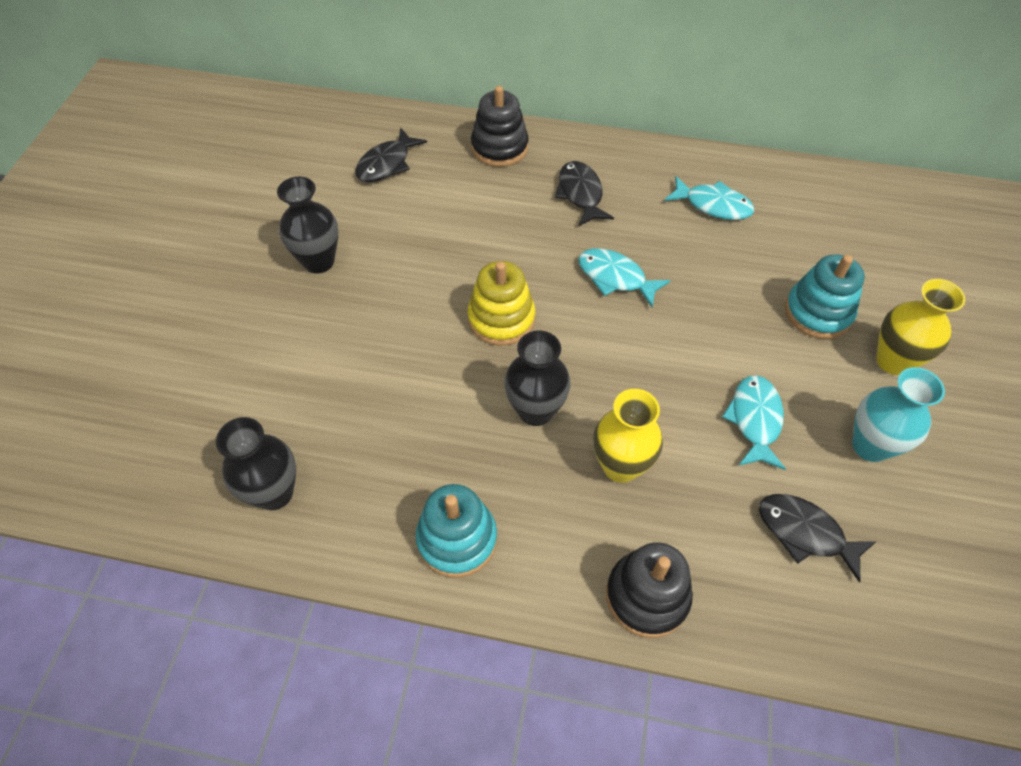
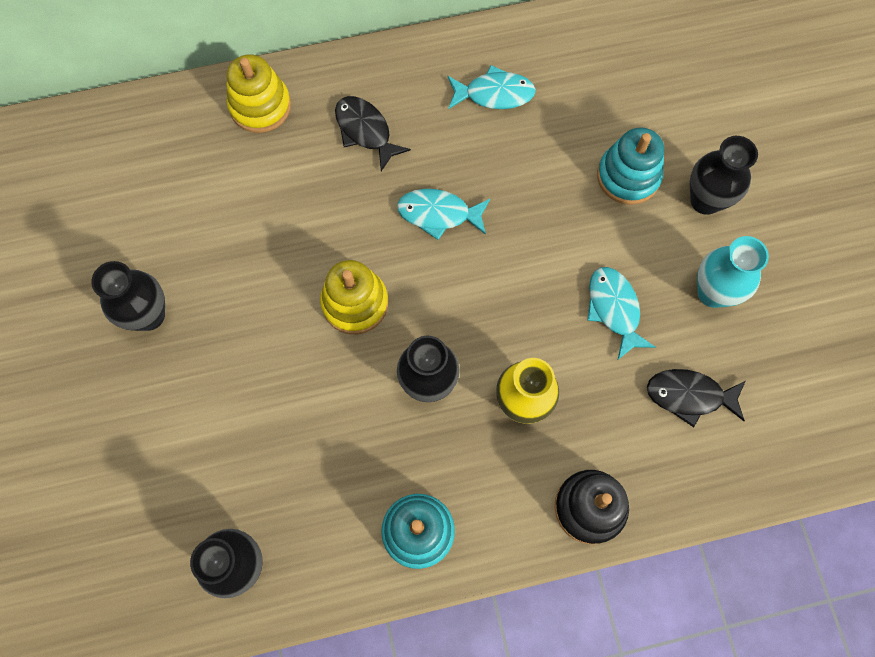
camera: 25 degrees left, 15 degrees up
black fish [355,127,427,182] -> none
black stacking toy [471,86,528,167] -> yellow stacking toy [227,54,291,133]
yellow vase [876,279,965,375] -> black vase [690,136,758,215]

